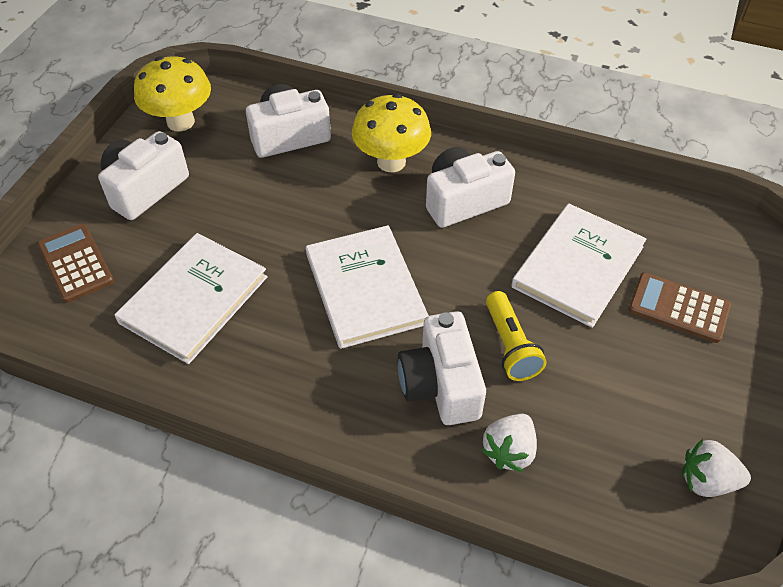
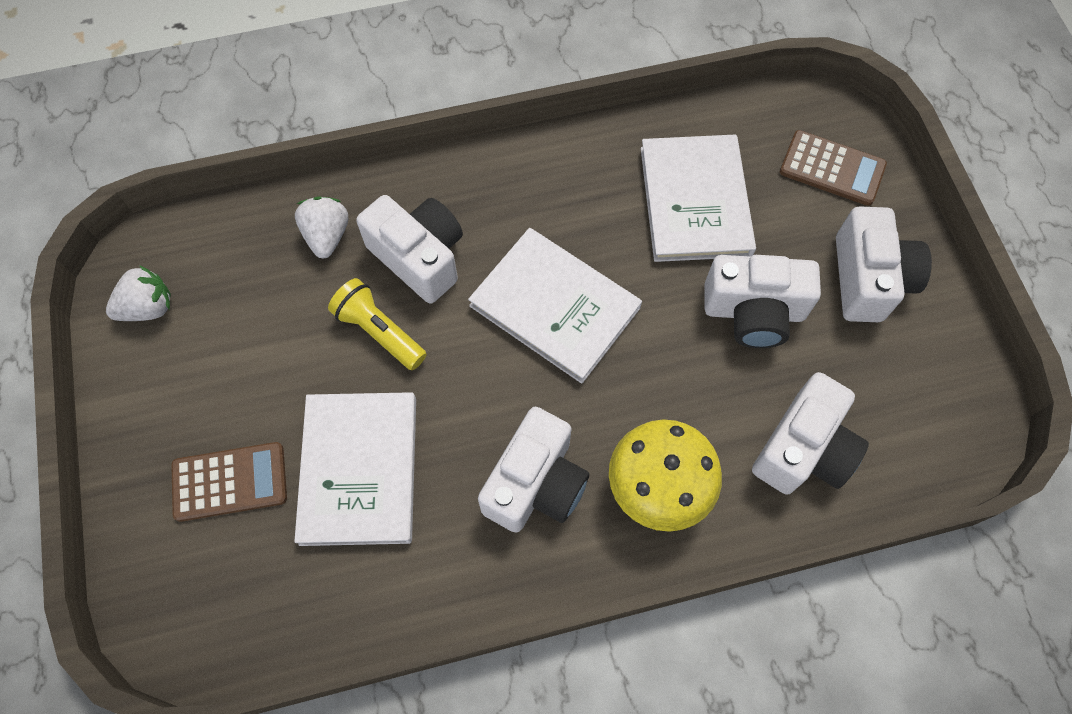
camera: 145 degrees right, 15 degrees up
yellow mushroom [134,56,211,132] -> none
none -> white camera [704,255,821,348]

